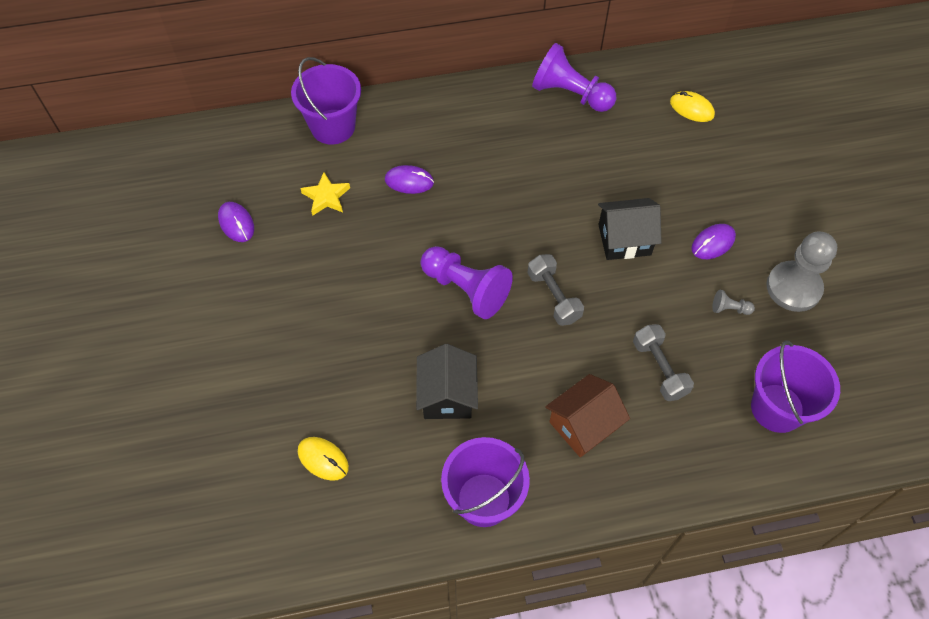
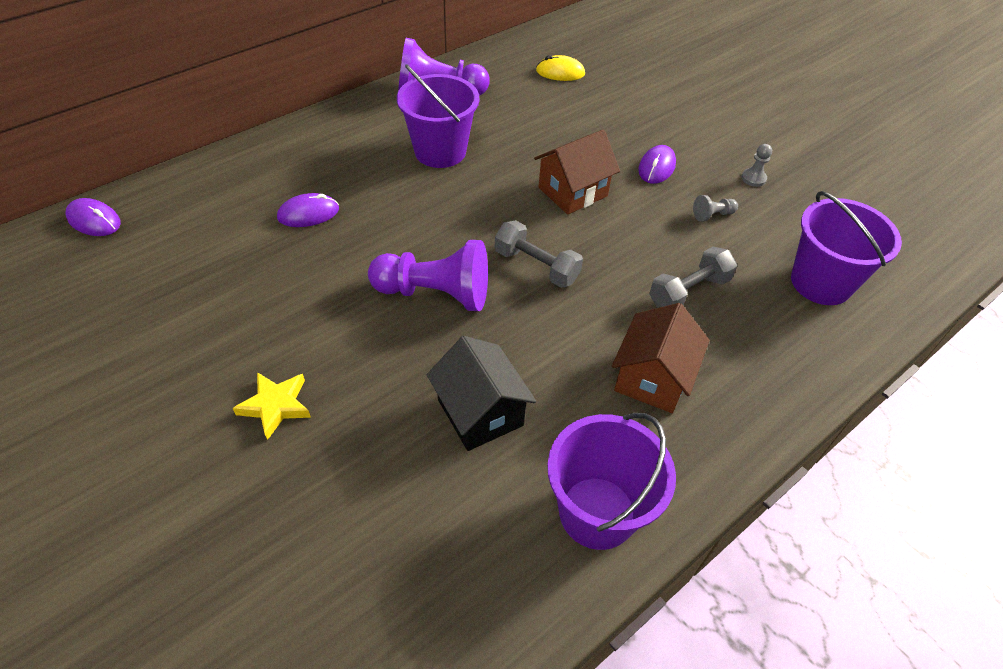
camera: 30 degrees left, 10 degrees down
purple mouse [218,202,254,242] -> purple mouse moved to [66,198,121,236]
purple bucket [291,57,361,145] -> purple bucket moved to [397,64,479,168]
yellow mouse [298,437,349,481] -> none
yellow star [300,172,350,216] -> yellow star moved to [233,372,311,440]
black house [598,198,662,260] -> brown house [534,130,620,215]
grey dumbbell [633,324,694,401] -> grey dumbbell turned 75 degrees counterclockwise [649,247,737,308]
grey pawn [767,231,837,312] -> grey pawn [741,144,772,187], size x0.42

